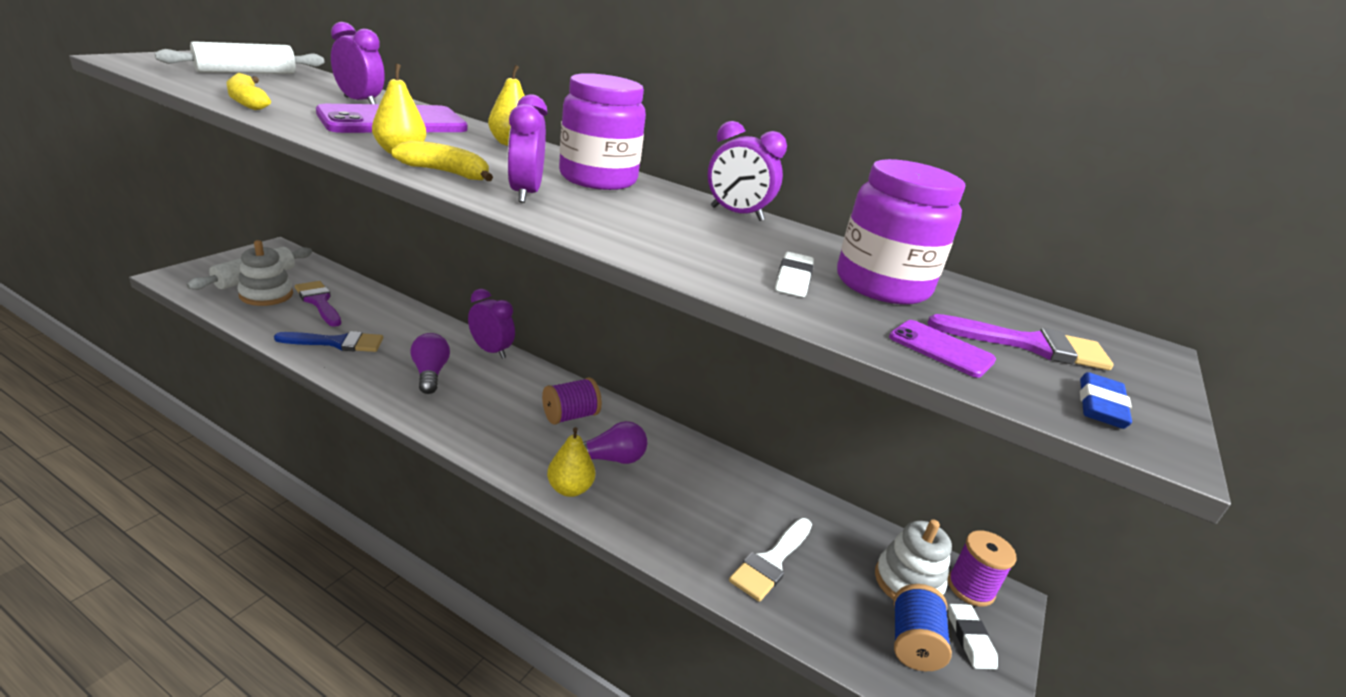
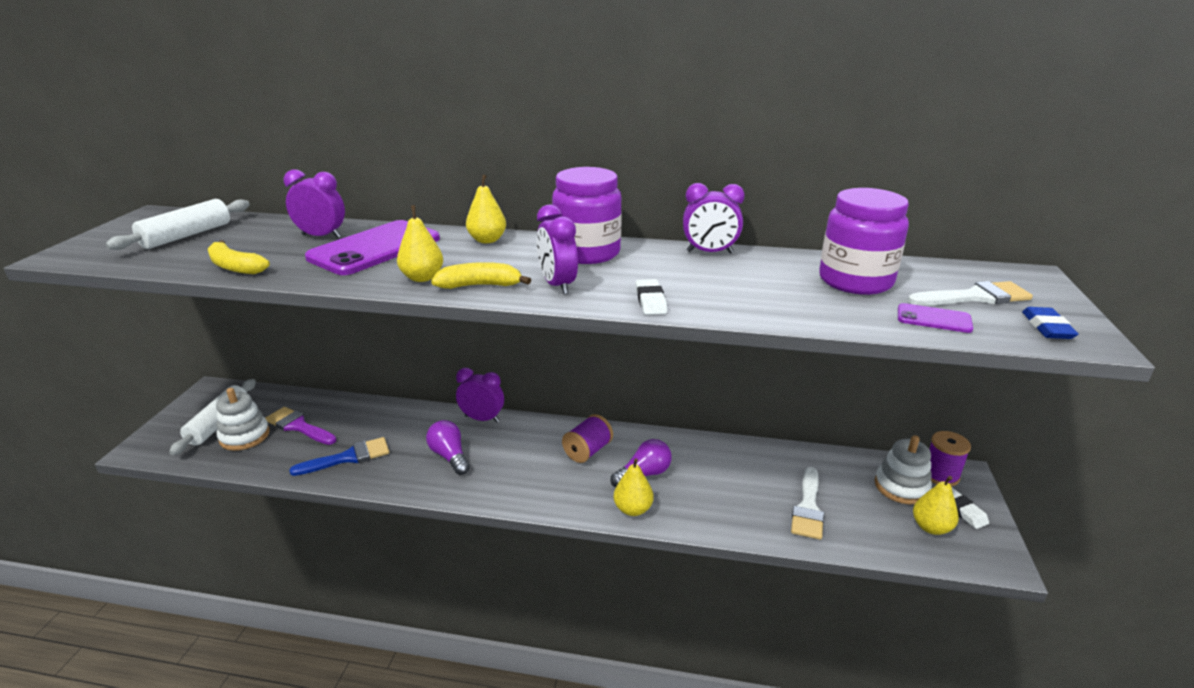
camera: 15 degrees left, 0 degrees up
white eraser [775,252,814,297] -> white eraser moved to [636,279,667,315]
blue spool [894,584,952,671] -> yellow pear [913,476,959,535]
purple brush [927,314,1114,370] -> white brush [908,281,1033,306]

